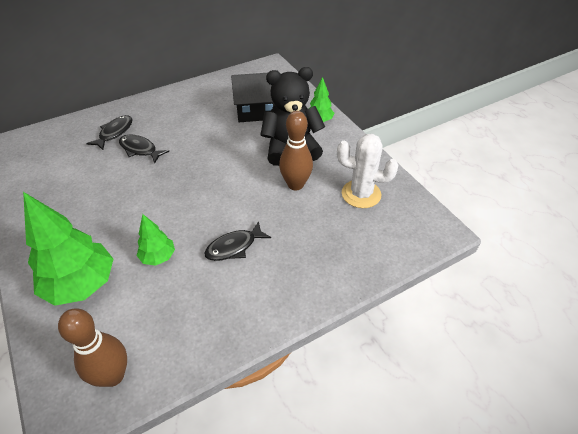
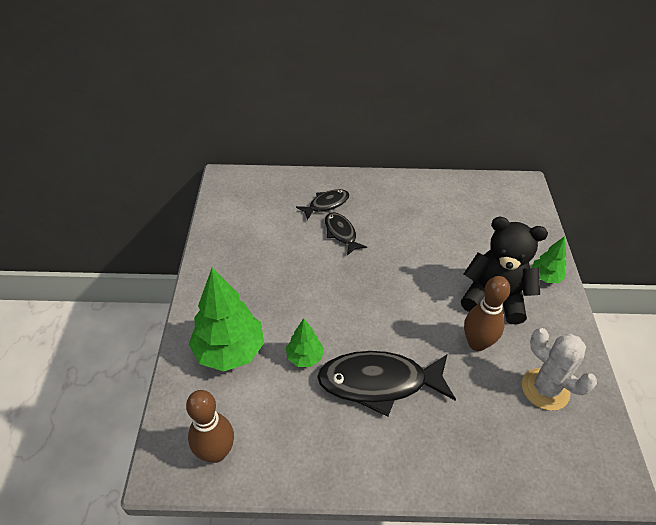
camera: 30 degrees right, 0 degrees up
black fish [204,221,271,261] -> black fish [317,351,456,417], size x1.85
black house [231,73,275,122] -> none

